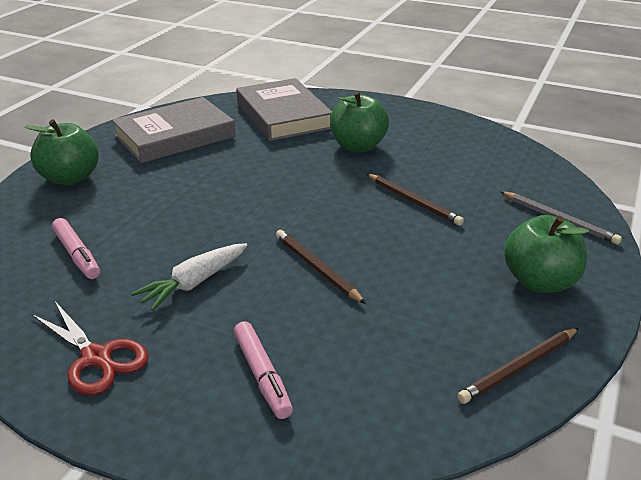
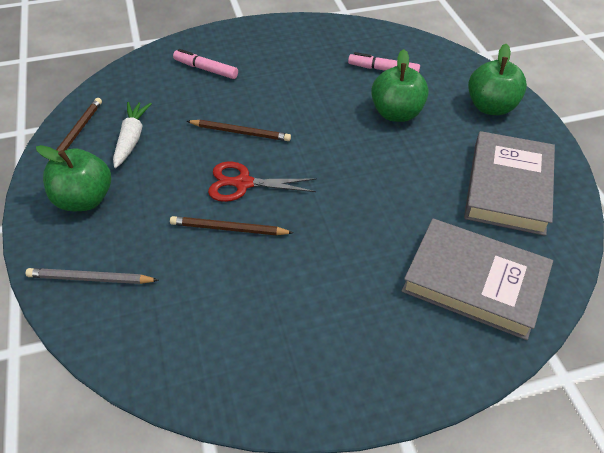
camera: 140 degrees right, 15 degrees up
red scissors [31,300,149,395] -> red scissors moved to [208,162,317,202]
white carrot [131,243,247,311] -> white carrot moved to [113,102,152,168]
green apple [330,91,389,152] -> green apple moved to [371,49,429,122]

